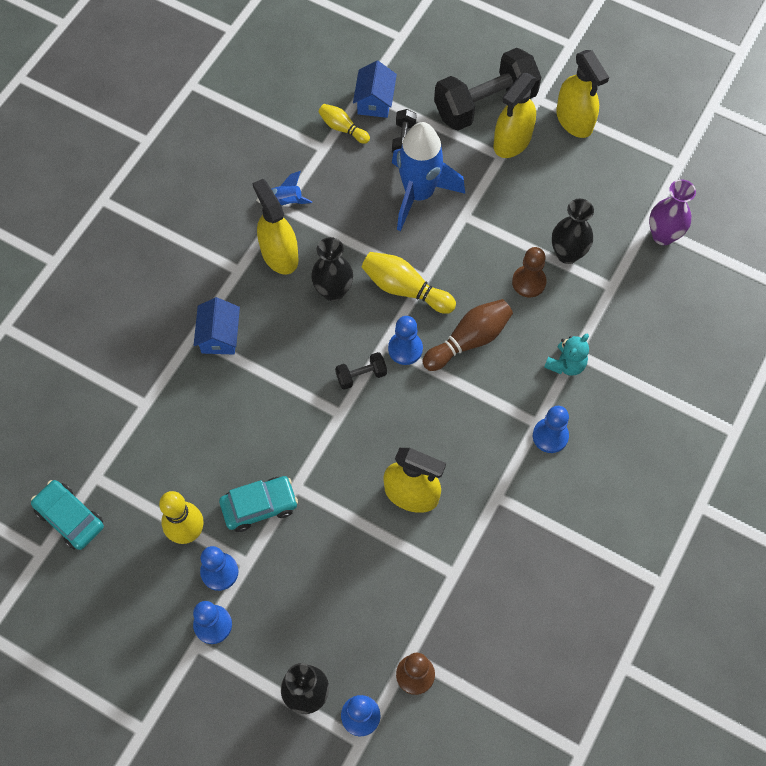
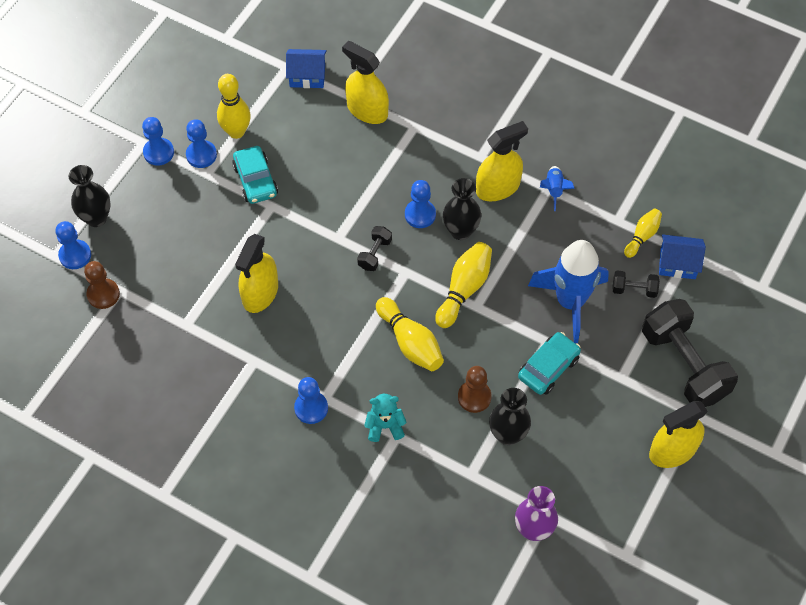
camera: 90 degrees right, 5 degrees down
turquoise car [31,480,104,550] -> turquoise car moved to [518,332,581,395]
blue house [194,297,240,354] -> blue house moved to [286,49,327,88]
black dumbbell [335,352,387,390] -> black dumbbell turned 45 degrees clockwise [357,226,392,271]
blue pawn [388,316,423,365] -> blue pawn moved to [405,180,436,228]
brown bowling pin [422,299,513,371] -> yellow bowling pin [376,297,444,371]
yellow spray bottle [494,73,537,158] -> yellow spray bottle moved to [342,41,389,124]
turquoise teddy bear [544,334,589,376] -> turquoise teddy bear turned 135 degrees clockwise [364,394,407,442]

